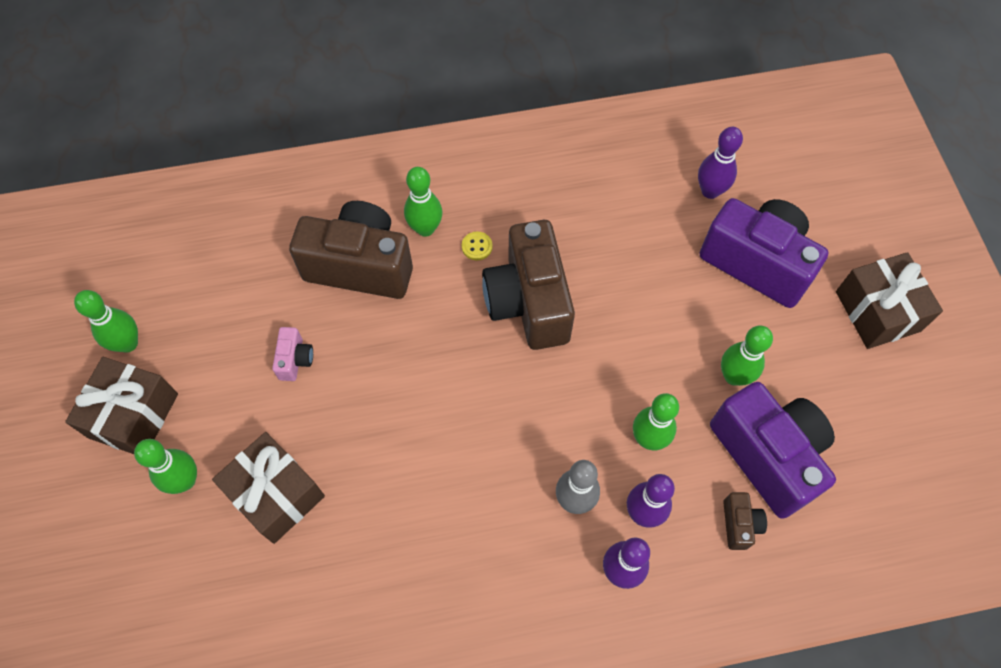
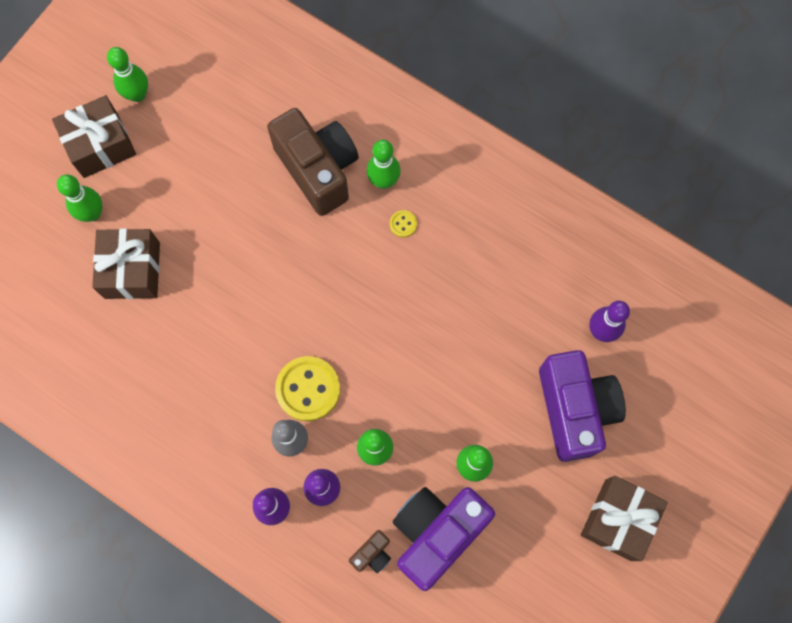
camera: 45 degrees right, 10 degrees up
pink camera [272,327,313,381] -> none
brown camera [482,220,575,350] -> none
purple camera [710,382,836,519] -> purple camera turned 150 degrees counterclockwise [393,487,495,591]
none -> yellow button [275,356,340,421]

